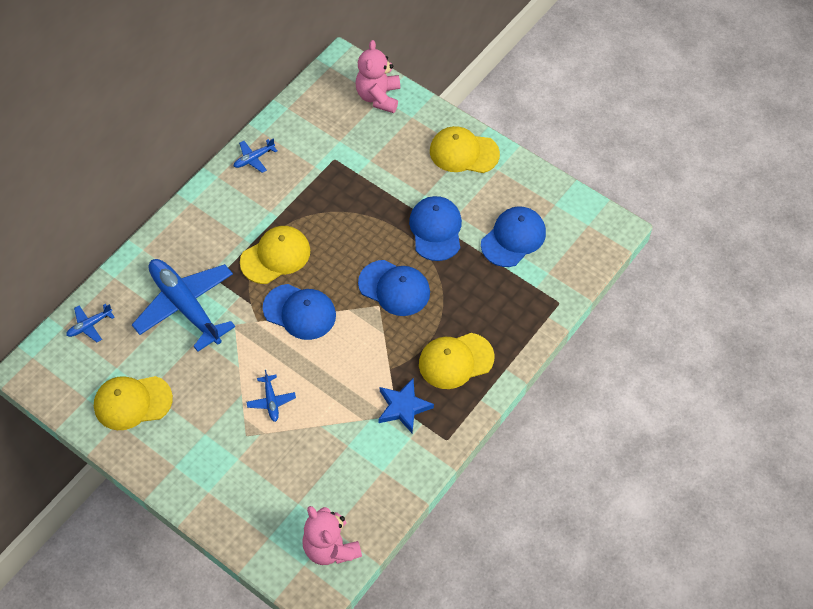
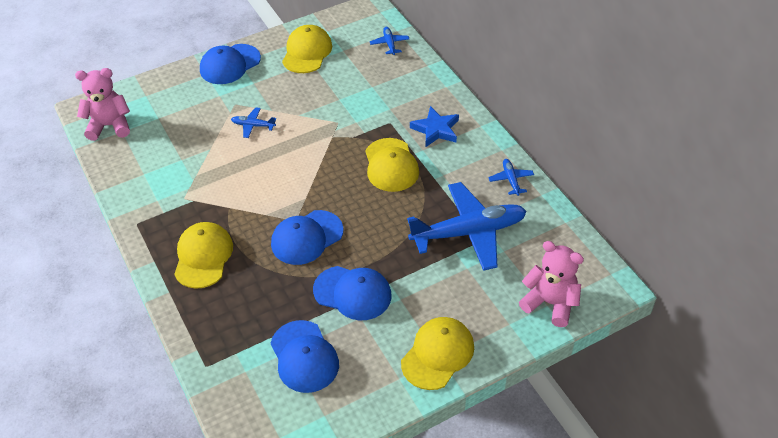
camera: 115 degrees right, 10 degrees down
blue plane [132,259,235,352] -> blue plane moved to [407,182,527,271]
blue cap [263,284,336,340] -> blue cap moved to [200,44,261,84]
blue star [378,379,434,433] -> blue star moved to [410,106,459,147]

